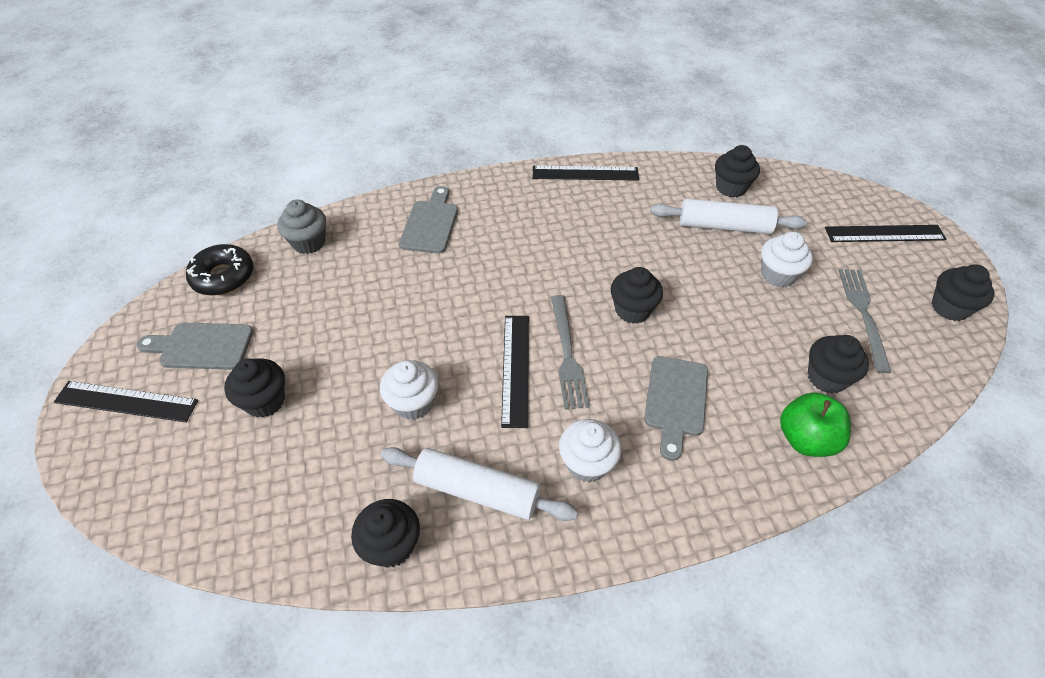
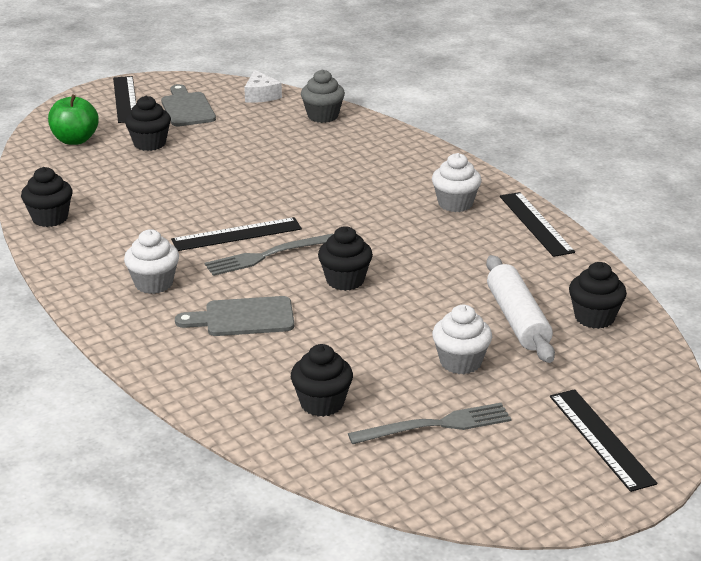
camera: 70 degrees right, 20 degrees down
black donut [186,244,253,296] -> white cheese [244,70,282,103]
white cupcake [380,360,438,420] -> white cupcake moved to [432,153,482,212]
white rolling pin [381,447,578,521] -> none
grey cutting board [399,186,458,254] -> none
green apple [780,392,851,457] -> green apple moved to [48,94,99,145]
black cupcake [932,264,994,321] -> none

